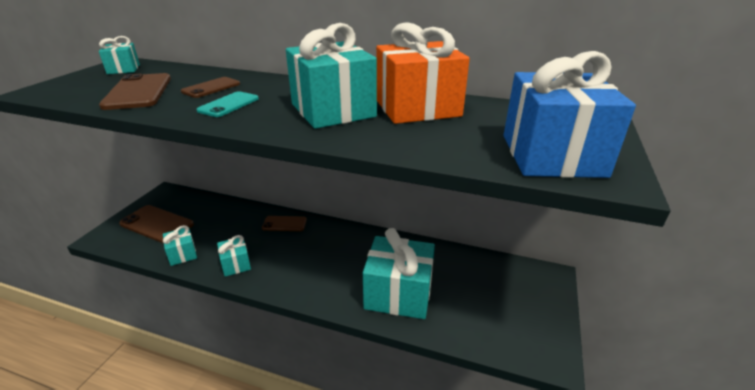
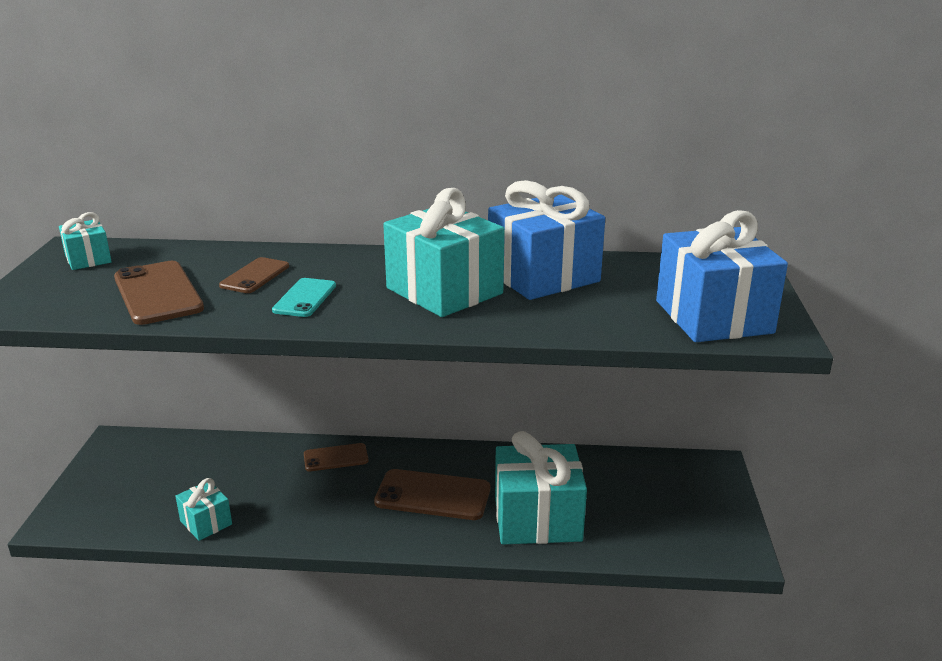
camera: 15 degrees left, 5 degrees down
brown phone [119,205,194,243] -> brown phone moved to [374,469,490,520]
turquoise gift [217,235,251,277] -> none
orange gift [376,22,470,124] -> blue gift [488,180,605,300]

